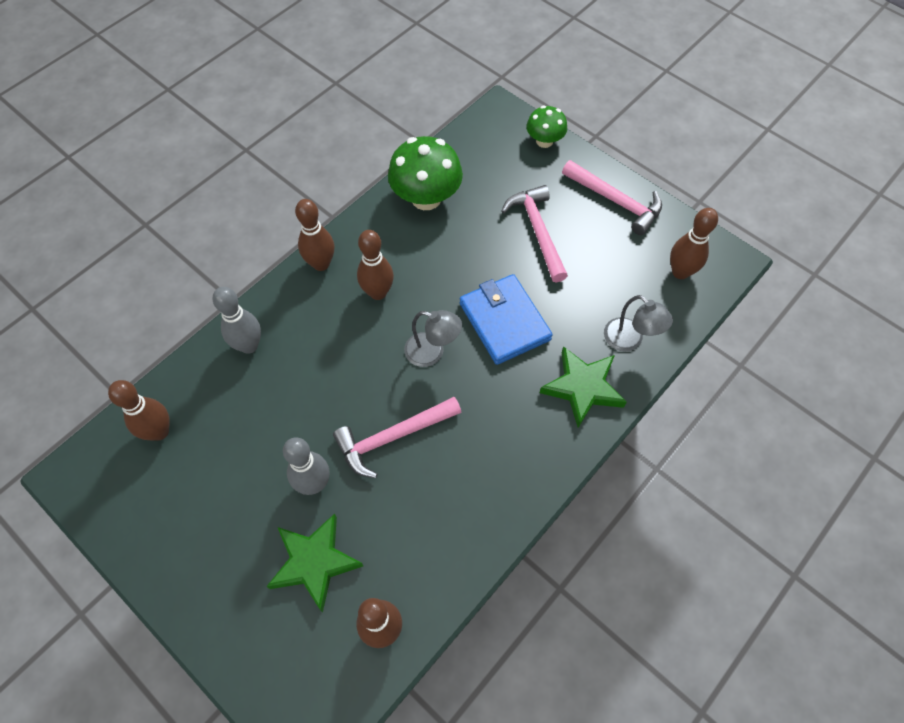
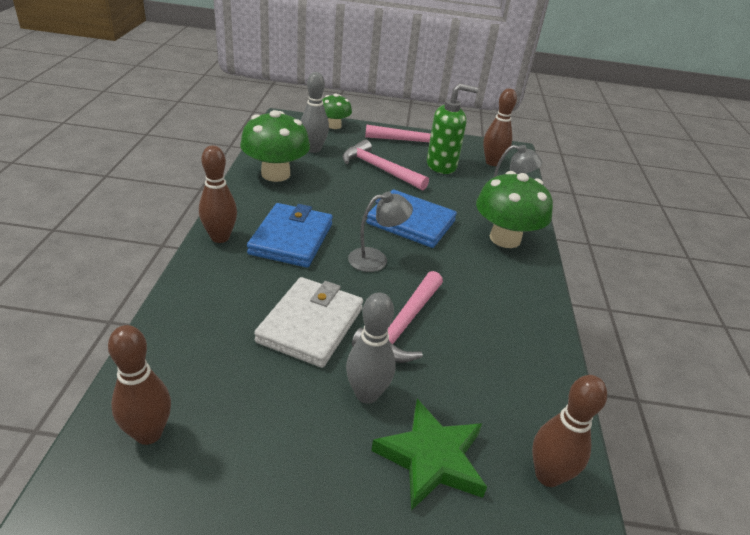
camera: 40 degrees left, 25 degrees down
grey bowling pin [213,287,261,354] -> grey bowling pin moved to [301,72,329,153]
brown bowling pin [357,230,394,300] -> blue wallet [247,203,333,268]
green star [540,346,627,428] -> green mushroom [476,171,553,248]
none -> white wallet [254,277,363,368]
none -> green soap dispenser [427,83,478,174]

